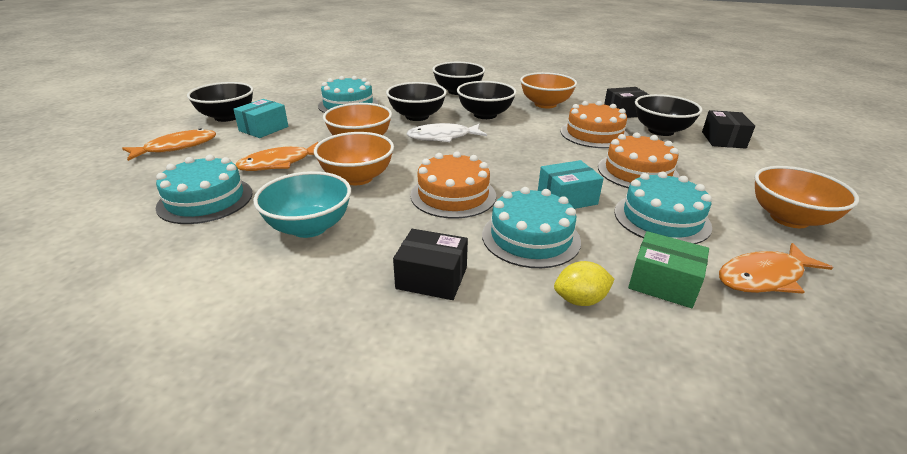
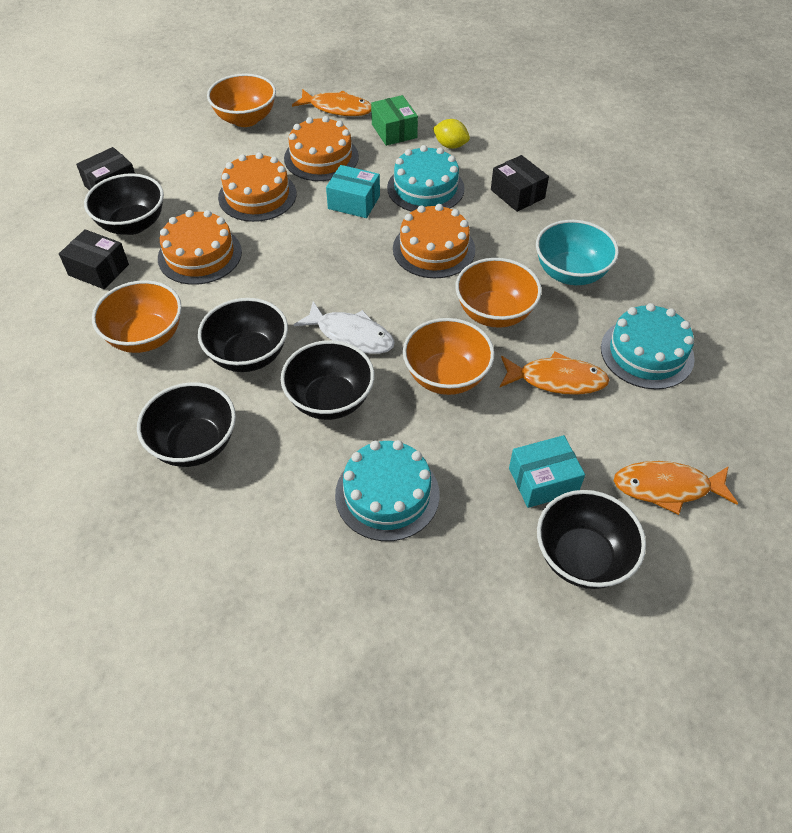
camera: 140 degrees left, 20 degrees up
turquoise cake [614,172,712,244] -> orange cake [284,116,359,181]

